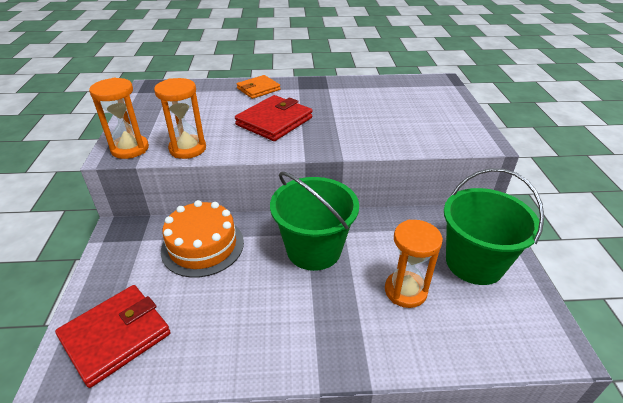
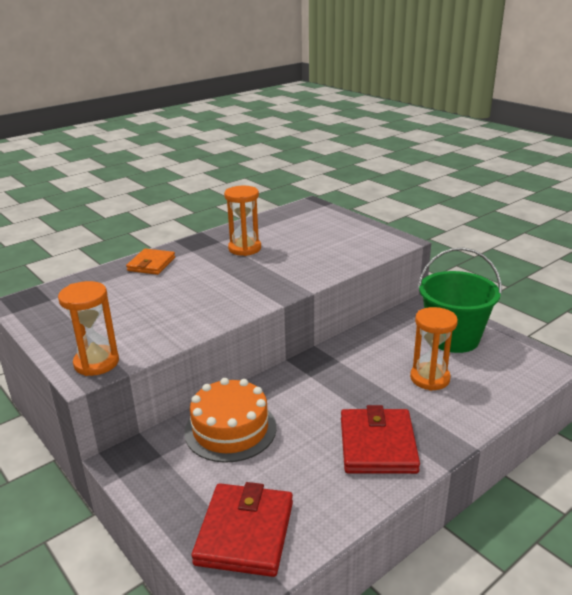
camera: 35 degrees left, 10 degrees down
orange hourglass [154,78,206,159] -> orange hourglass moved to [224,186,261,256]
red wallet [235,95,312,141] -> red wallet moved to [341,405,420,474]
green bucket [270,172,359,271] -> none

